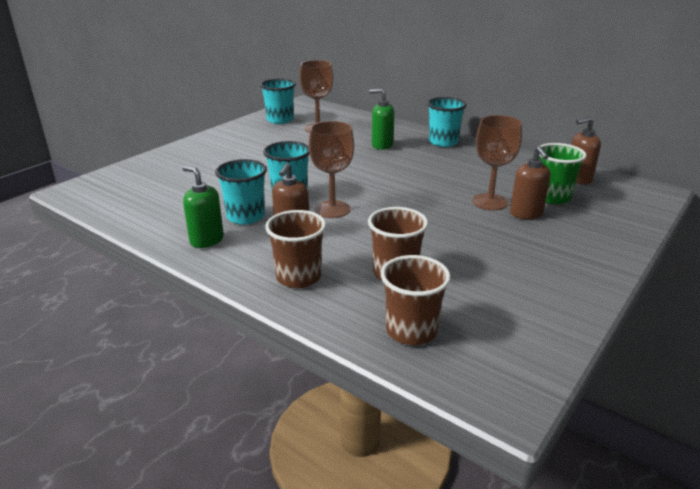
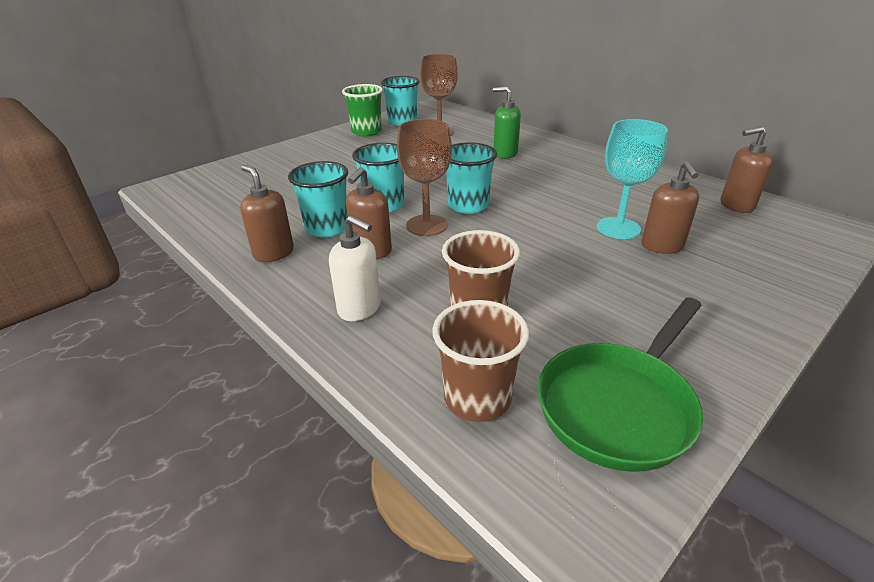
camera: 10 degrees right, 5 degrees up
green soap dispenser [182,166,224,248] -> brown soap dispenser [240,165,294,262]
brown cup [265,210,326,288] -> white soap dispenser [329,215,381,321]
turquoise cup [427,97,467,147] -> turquoise cup moved to [446,142,497,214]
brown goblet [472,115,522,210] -> turquoise goblet [597,119,668,239]
green cup [538,143,587,204] -> green cup moved to [342,84,383,137]
none -> green pan [538,297,703,472]

